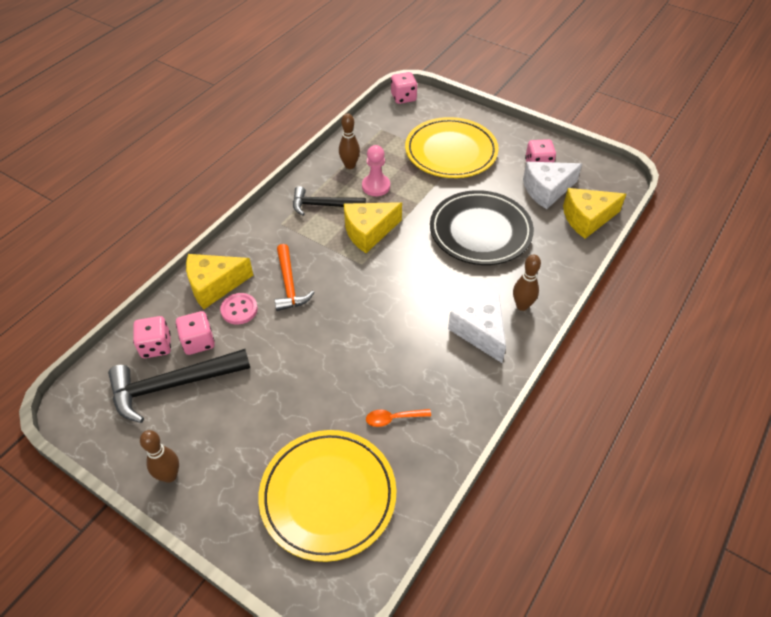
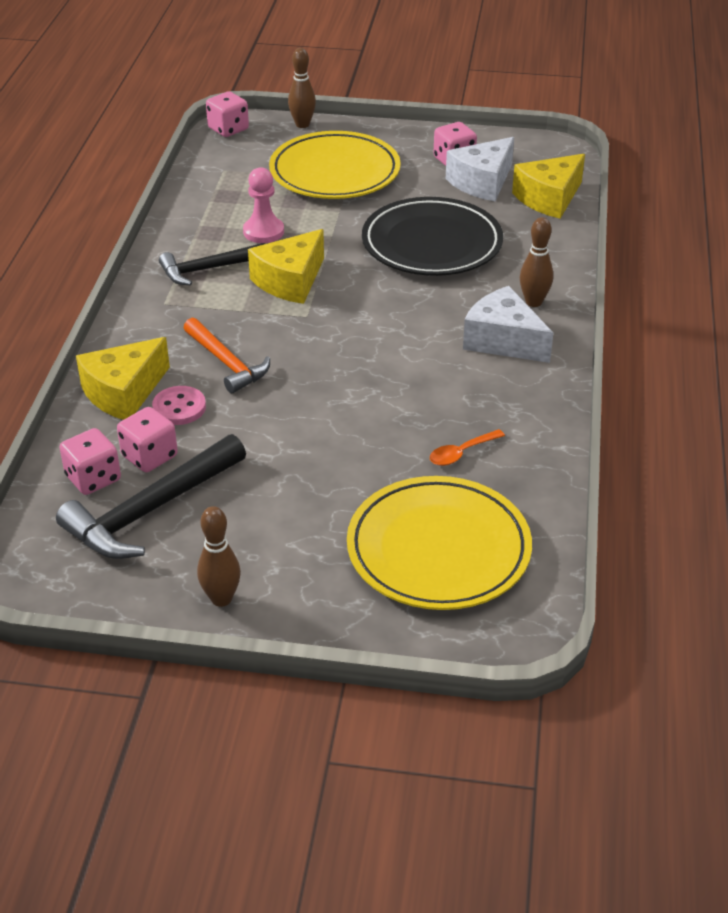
camera: 25 degrees left, 10 degrees down
brown bowling pin [339,113,360,169] -> brown bowling pin moved to [288,48,316,128]

